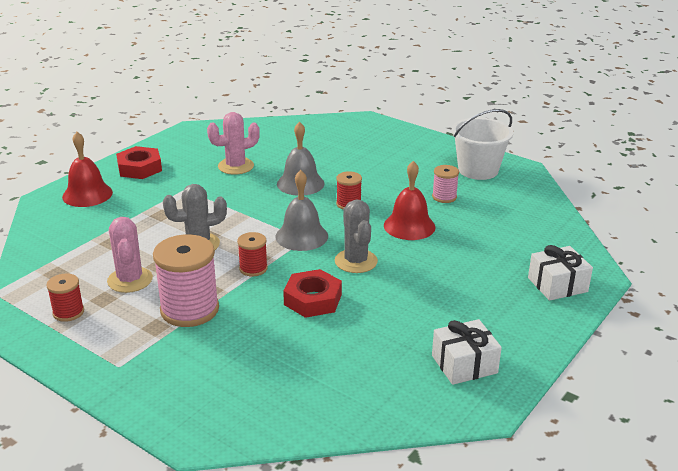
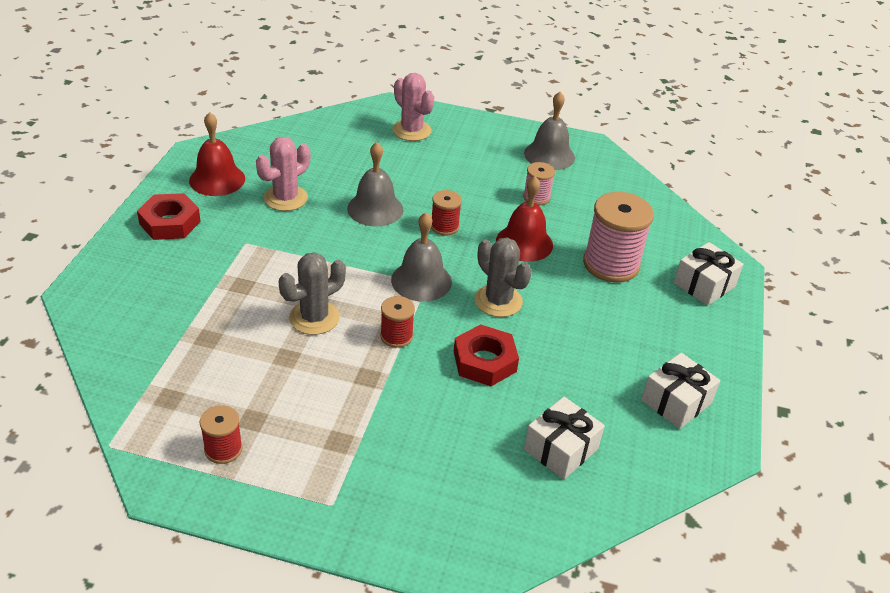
camera: 25 degrees left, 10 degrees up
red bell [62,132,113,207] -> red bell moved to [189,112,245,196]
pink cactus [107,217,153,293] -> pink cactus moved to [392,73,434,141]
pink spool [153,234,219,327] -> pink spool moved to [583,192,654,283]
white bucket [452,109,513,180] -> grey bell [524,92,575,170]
none -> white gift [524,397,605,480]

